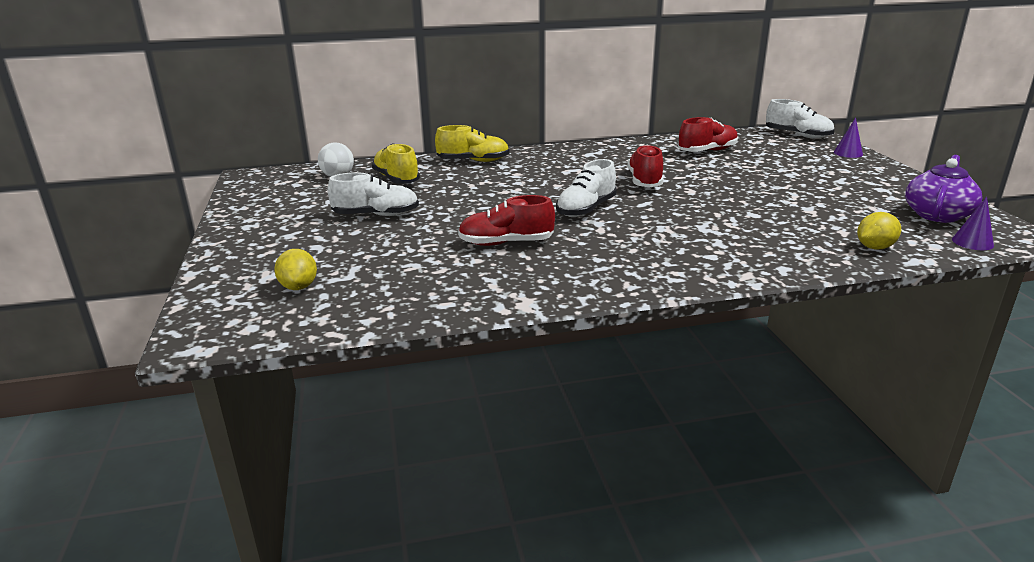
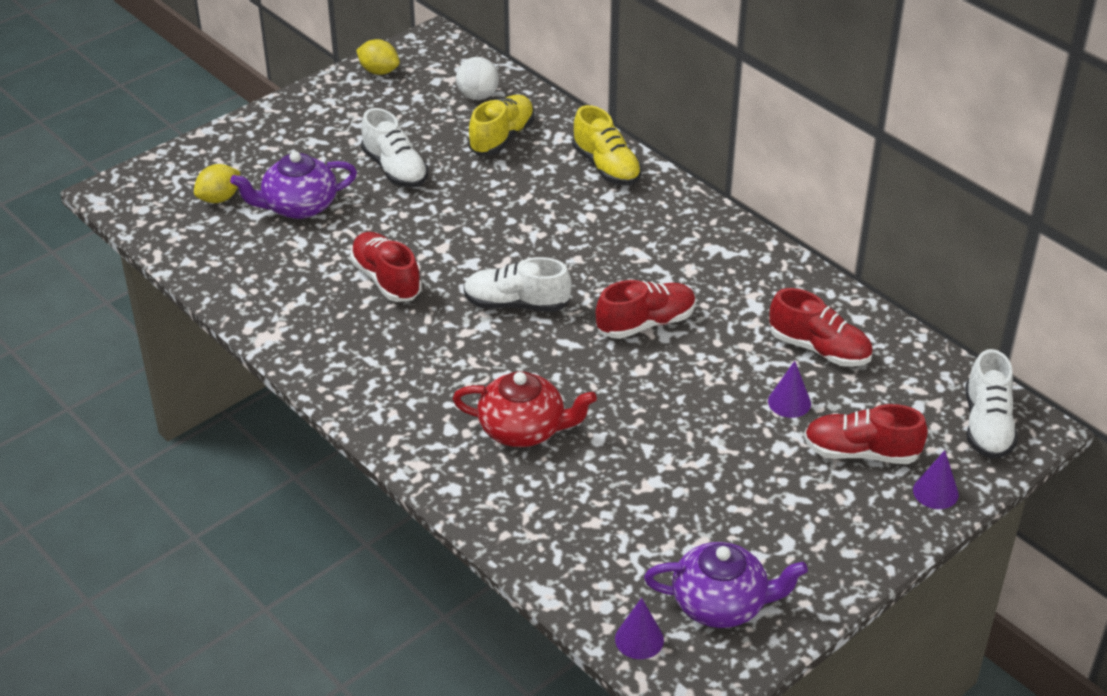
camera: 60 degrees right, 15 degrees up
yellow lemon [857,212,901,250] -> yellow lemon moved to [356,39,400,75]
none -> purple teapot [230,151,357,219]
none -> red teapot [453,371,597,447]
none -> purple cone [768,361,811,418]
none -> red shoe [804,404,928,464]

